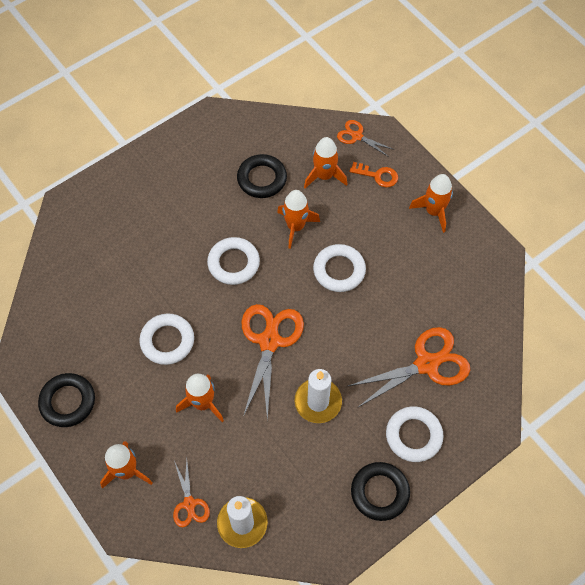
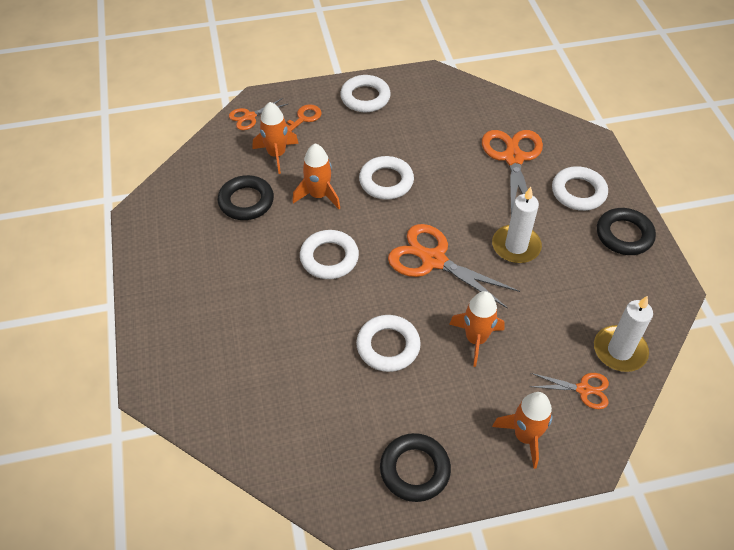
camera: 65 degrees left, 10 degrees down
orange rocket [409,174,453,233] -> white ring [340,75,391,112]

